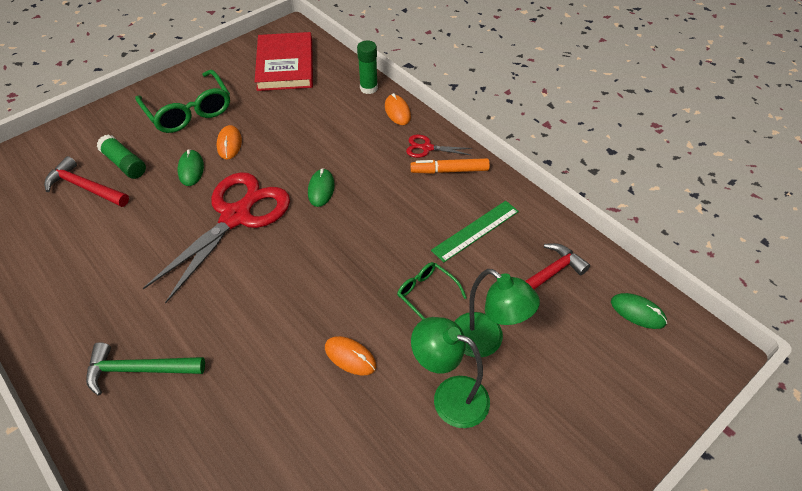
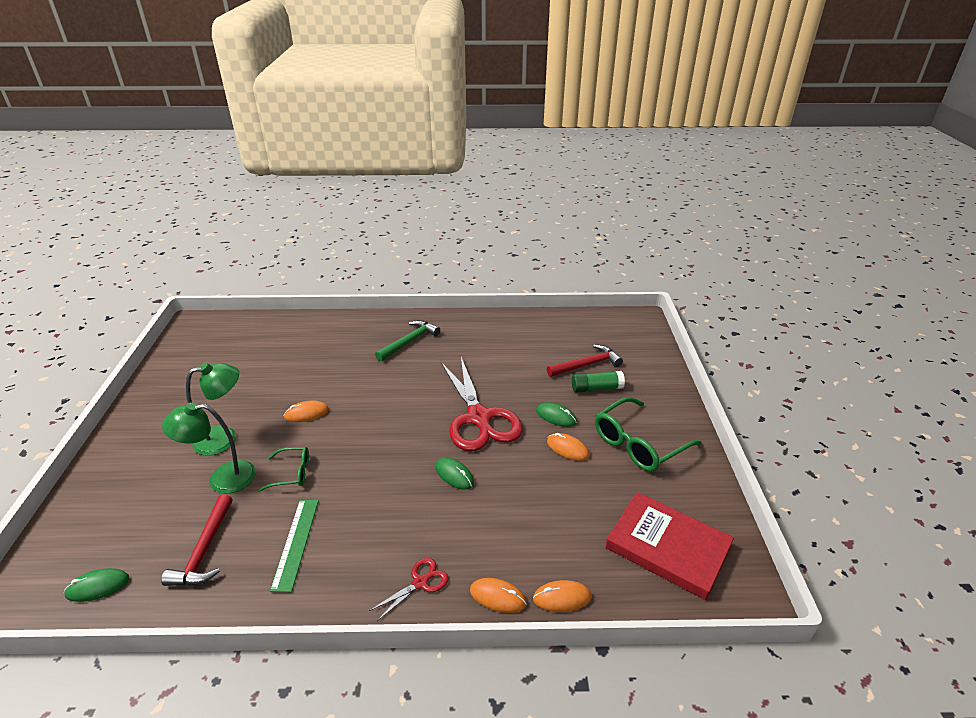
camera: 130 degrees right, 15 degrees down
green glasses [135,70,230,133] -> green glasses turned 45 degrees counterclockwise [595,397,701,472]
green glue stick [357,40,378,94] -> orange mouse [533,580,592,612]
orange marker [410,158,490,174] -> none

